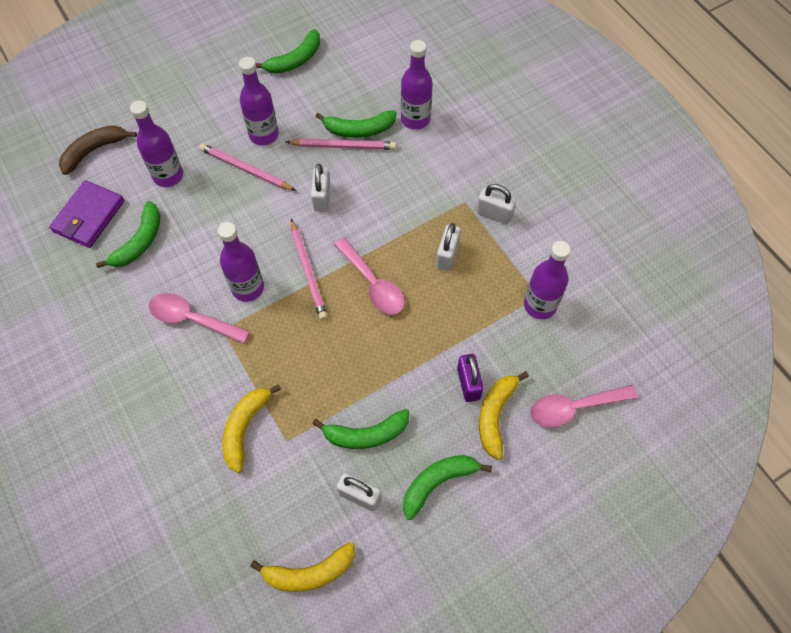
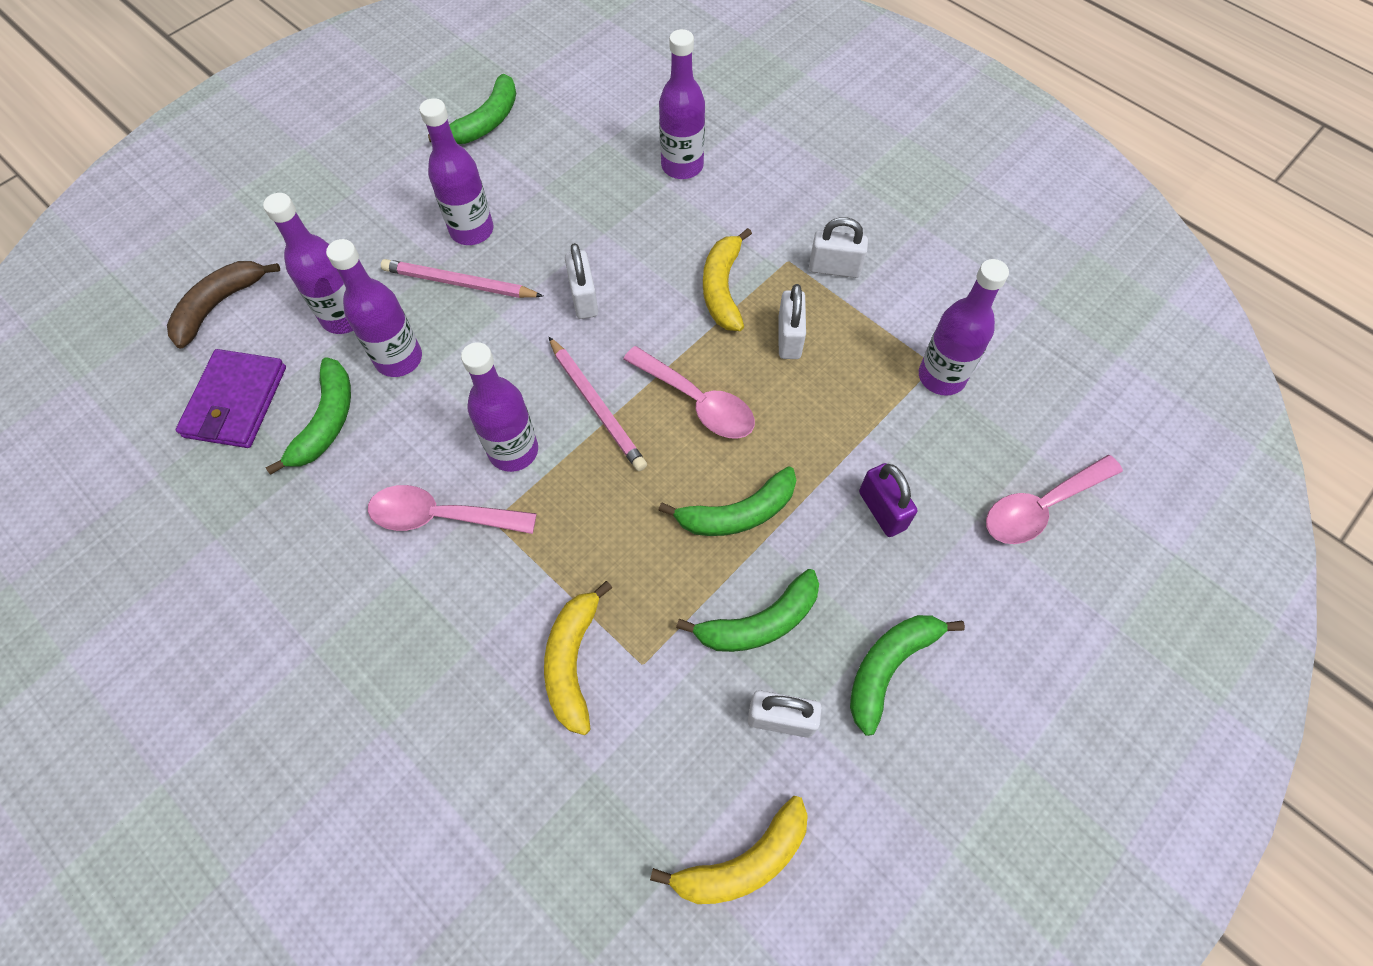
camera: 15 degrees left, 0 degrees up
pink pencil [286,138,396,150] -> none
green banana [315,110,396,138] -> green banana moved to [658,466,797,536]
yellow banana [479,371,529,460] -> yellow banana moved to [703,228,752,331]
none -> purple bottle [326,239,422,377]

